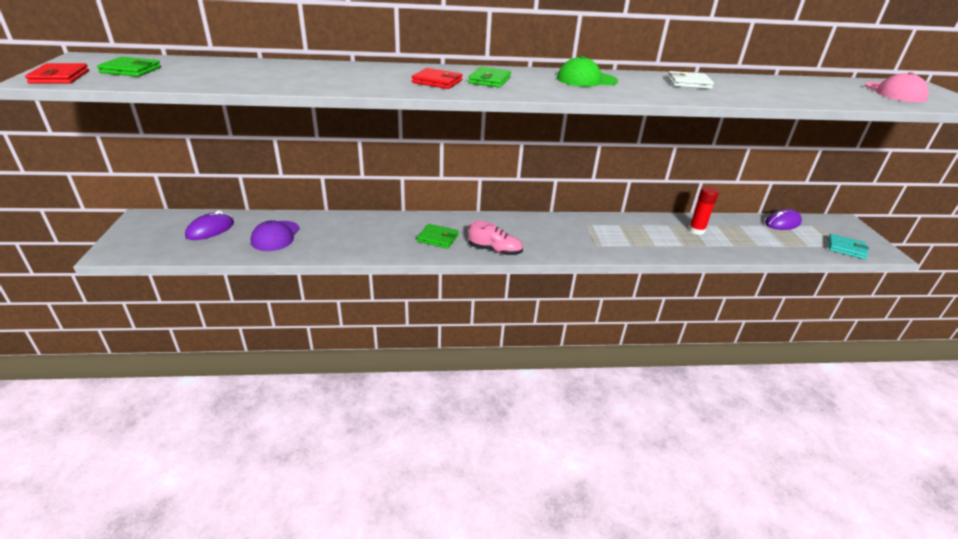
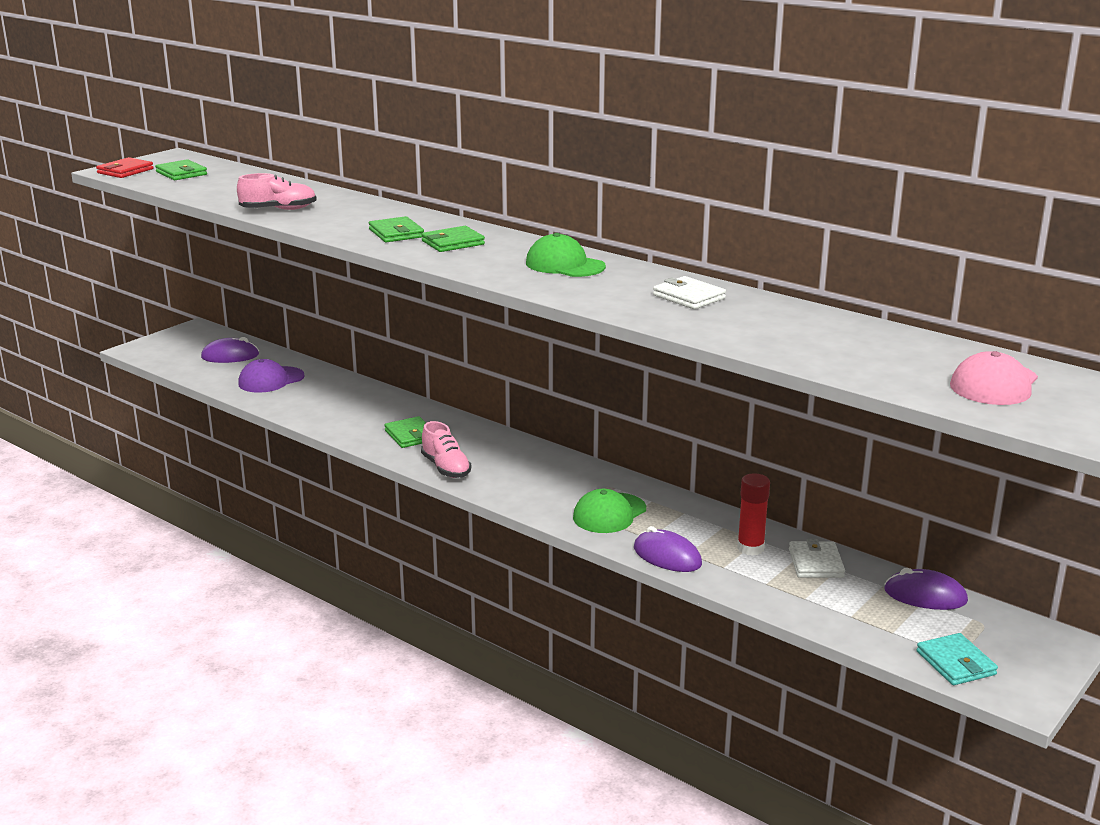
camera: 45 degrees right, 10 degrees down
red wallet [412,68,463,89] -> green wallet [369,216,424,242]
none -> pink shoe [237,173,317,210]
none -> green cap [573,489,646,533]
none -> purple mouse [634,526,702,572]
none -> white wallet [789,539,845,578]

